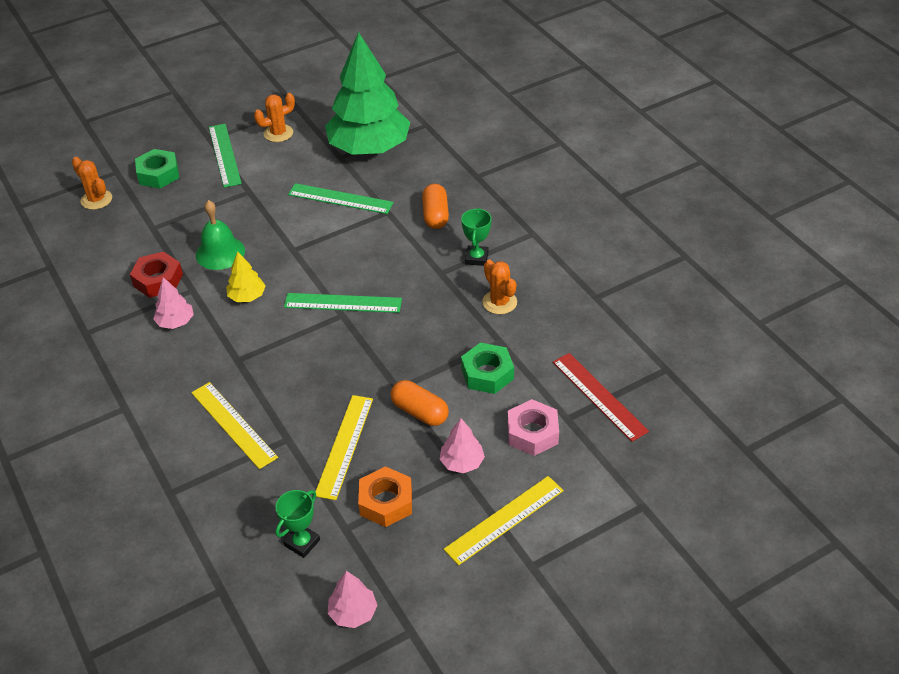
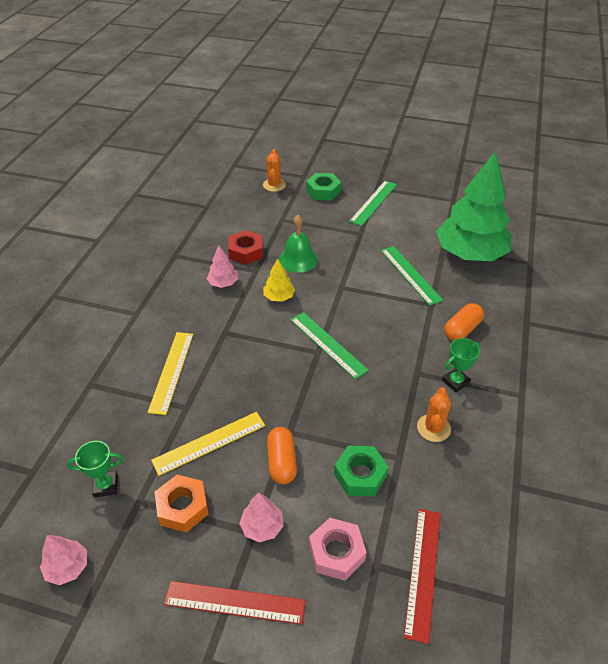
camera: 45 degrees right, 0 degrees up
orange cactus [254,93,295,142] -> none
yellow ruler [444,476,564,565] -> red ruler [164,581,306,625]

